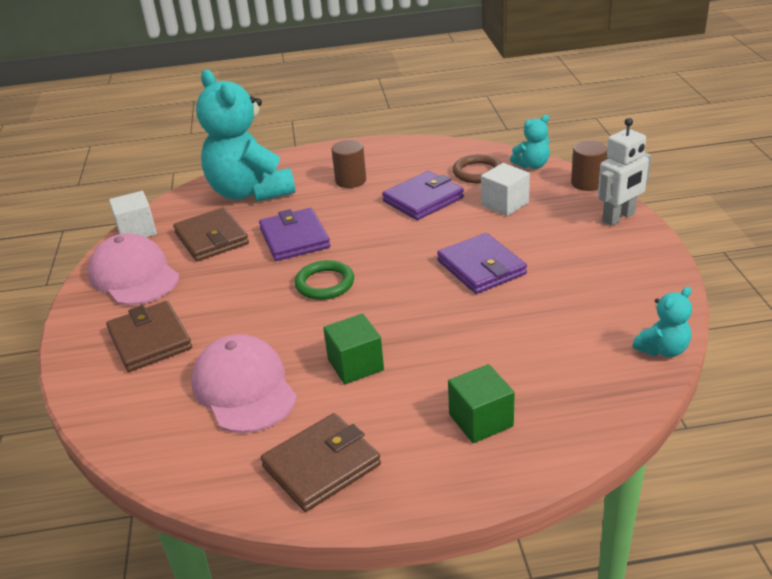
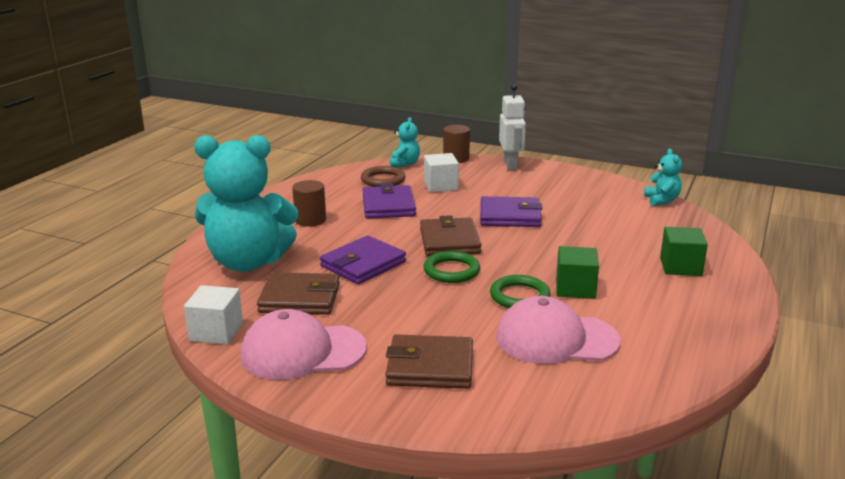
camera: 60 degrees left, 10 degrees down
purple wallet [259,208,330,261] -> purple wallet turned 60 degrees counterclockwise [320,235,406,284]
brown wallet [261,413,381,512] -> brown wallet moved to [420,215,481,256]
none -> green ring [490,275,550,308]

